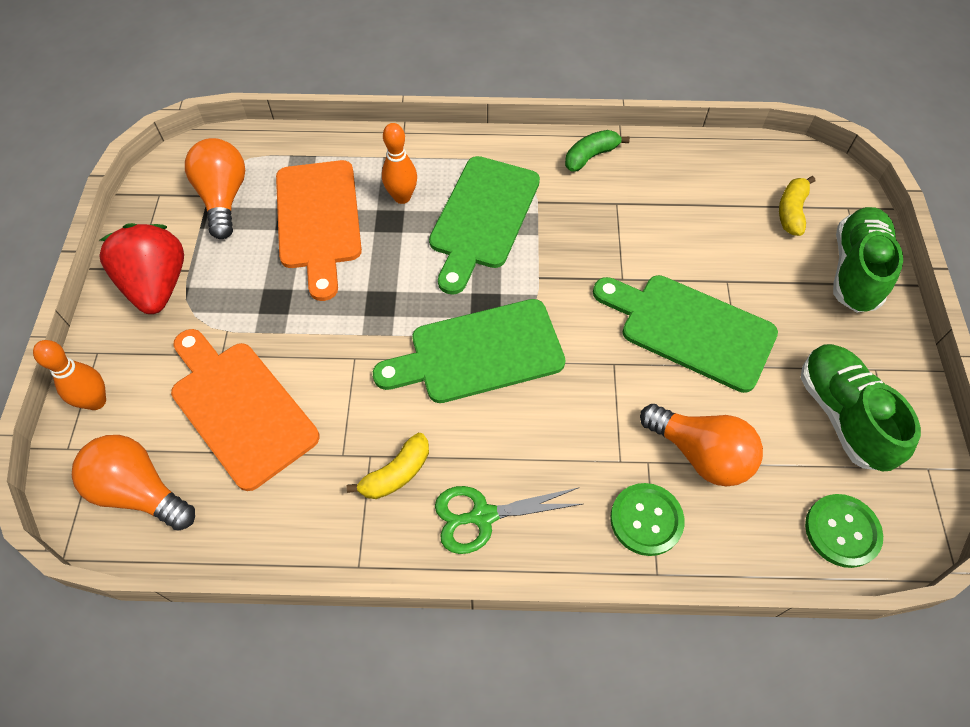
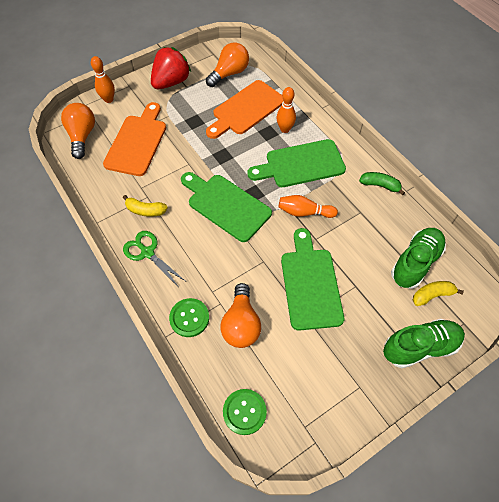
camera: 55 degrees right, 0 degrees up
green shoe [801,344,921,471] -> green shoe moved to [391,228,446,289]
none -> orange bowling pin [279,195,338,218]

